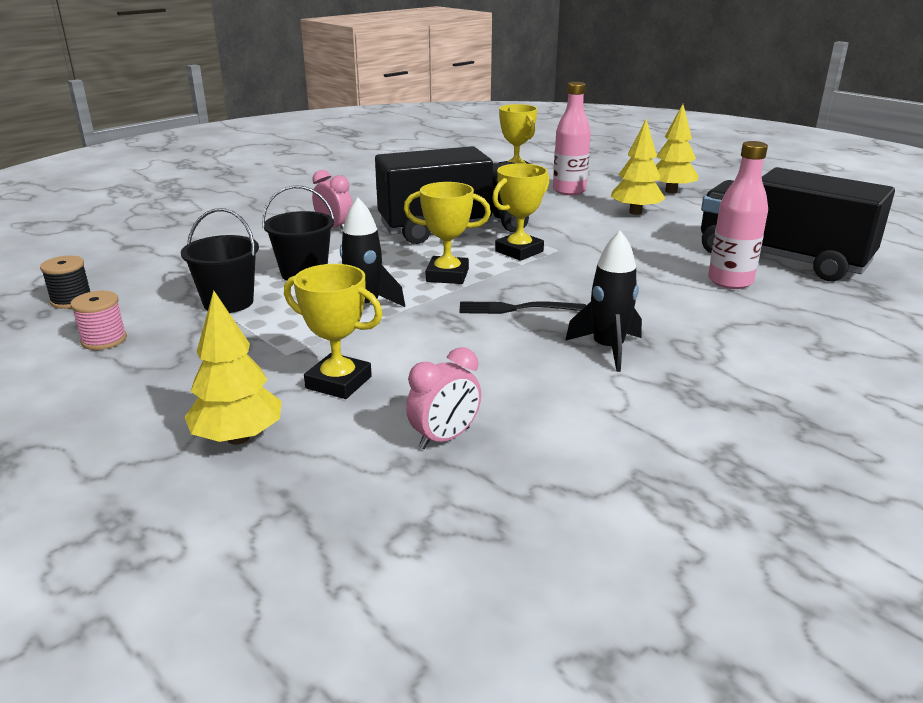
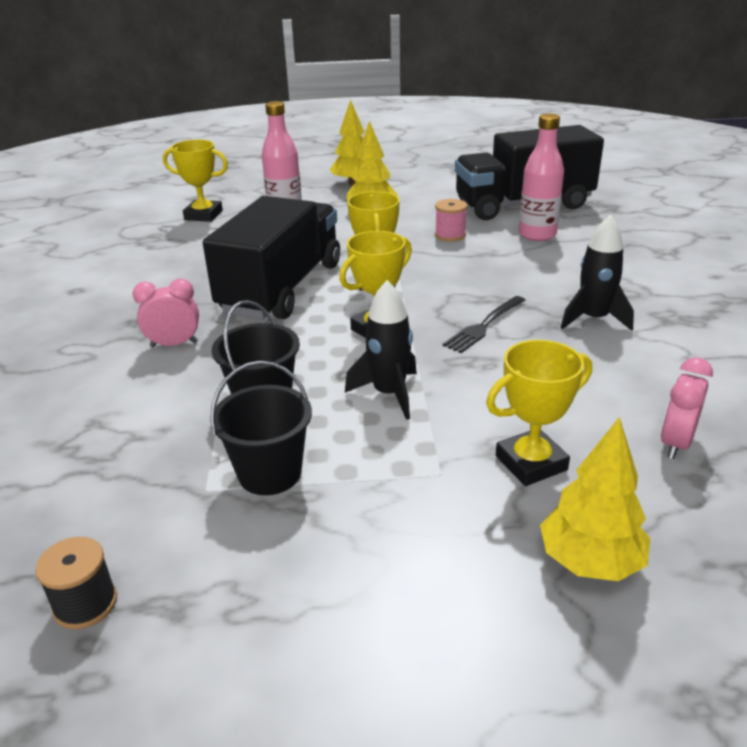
camera: 50 degrees left, 5 degrees up
pink spool [70,291,127,350] -> pink spool moved to [435,199,467,242]
pink clock [406,347,481,449] -> pink clock turned 150 degrees counterclockwise [661,357,713,459]

